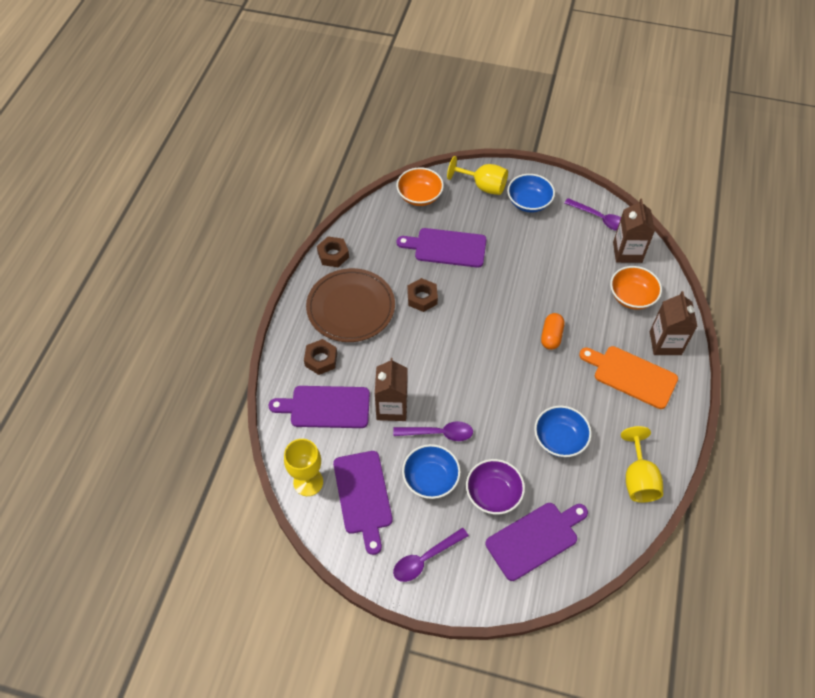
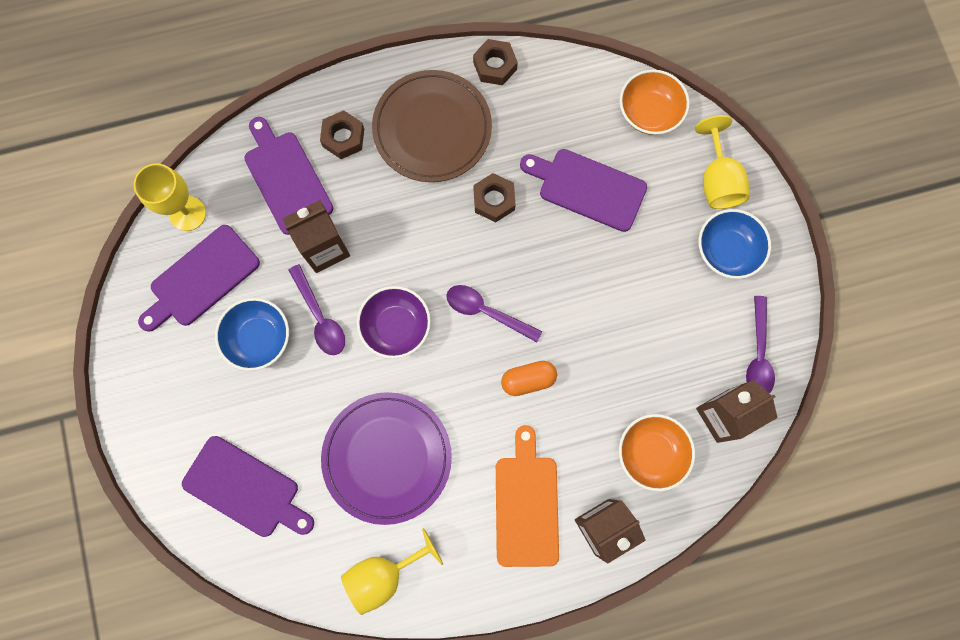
camera: 60 degrees right, 20 degrees up
purple spoon [393,527,469,582] -> purple spoon moved to [446,285,542,342]
purple cutting board [397,228,487,268] -> purple cutting board turned 45 degrees counterclockwise [520,149,647,232]
purple bowl [466,459,525,515] -> purple bowl moved to [357,286,431,359]
blue bowl [534,406,592,457] -> purple plate [321,392,452,525]

